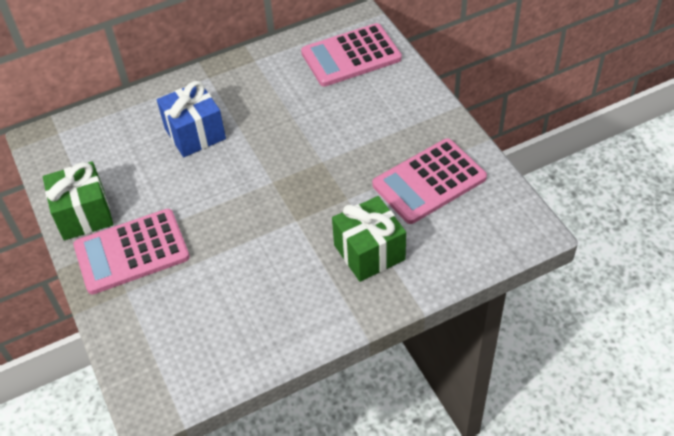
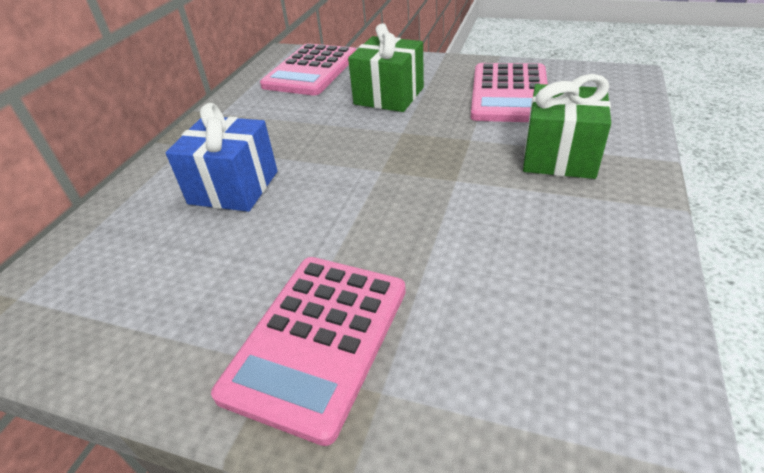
camera: 45 degrees left, 10 degrees down
green gift [43,161,113,240] -> green gift moved to [348,23,424,112]

